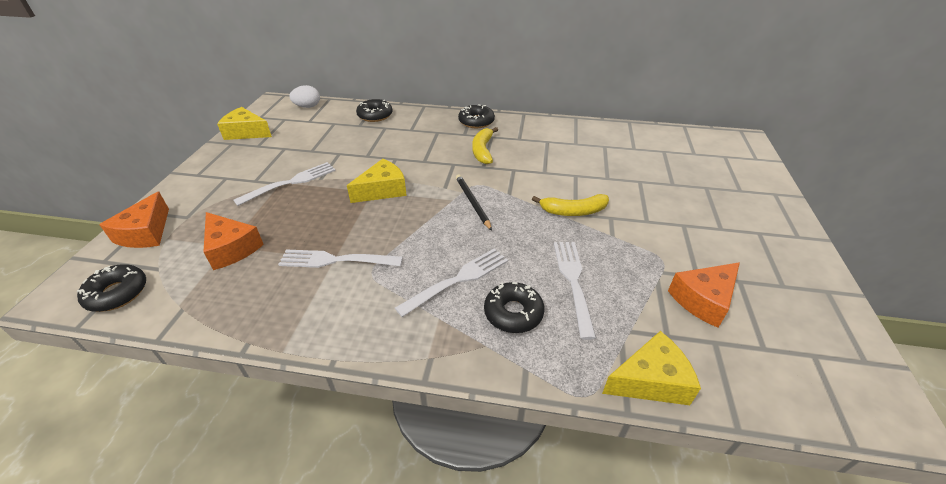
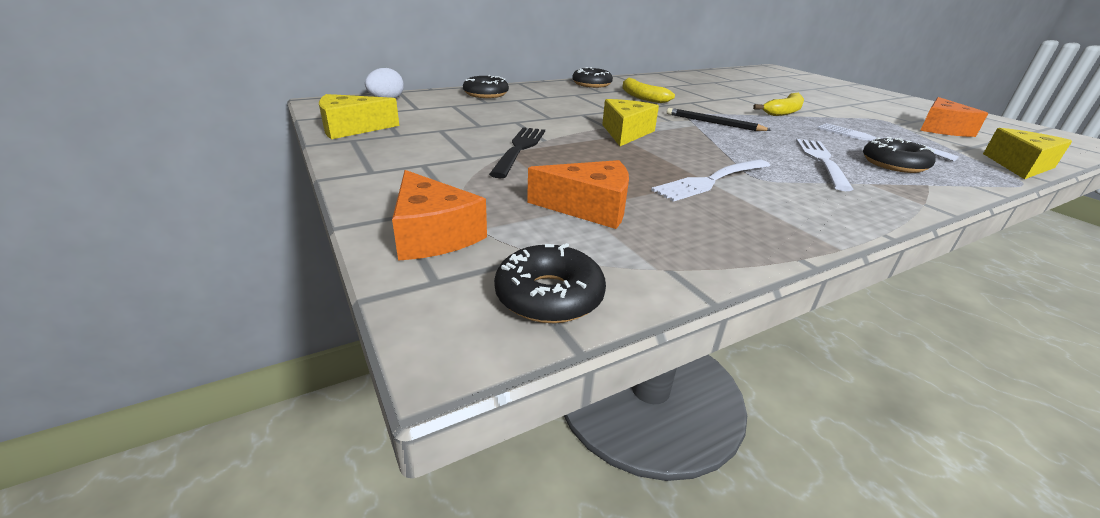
camera: 40 degrees left, 10 degrees down
white fork [233,162,336,206] -> black fork [489,127,545,178]

